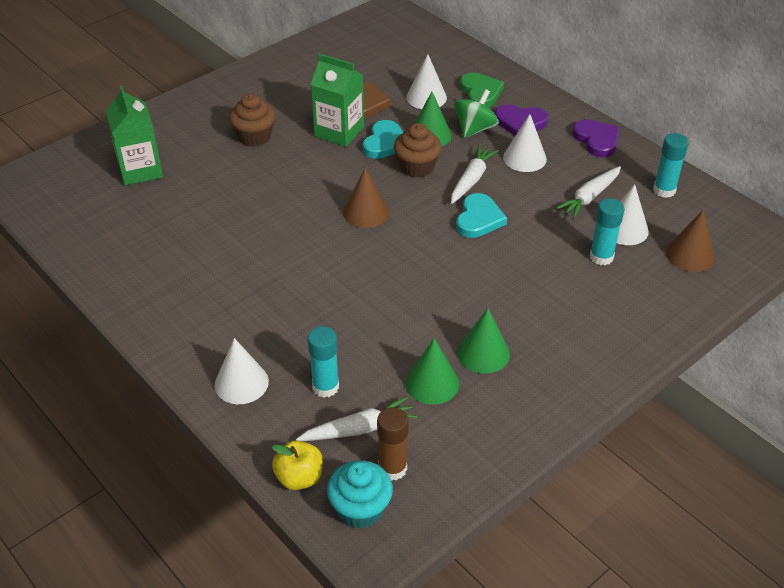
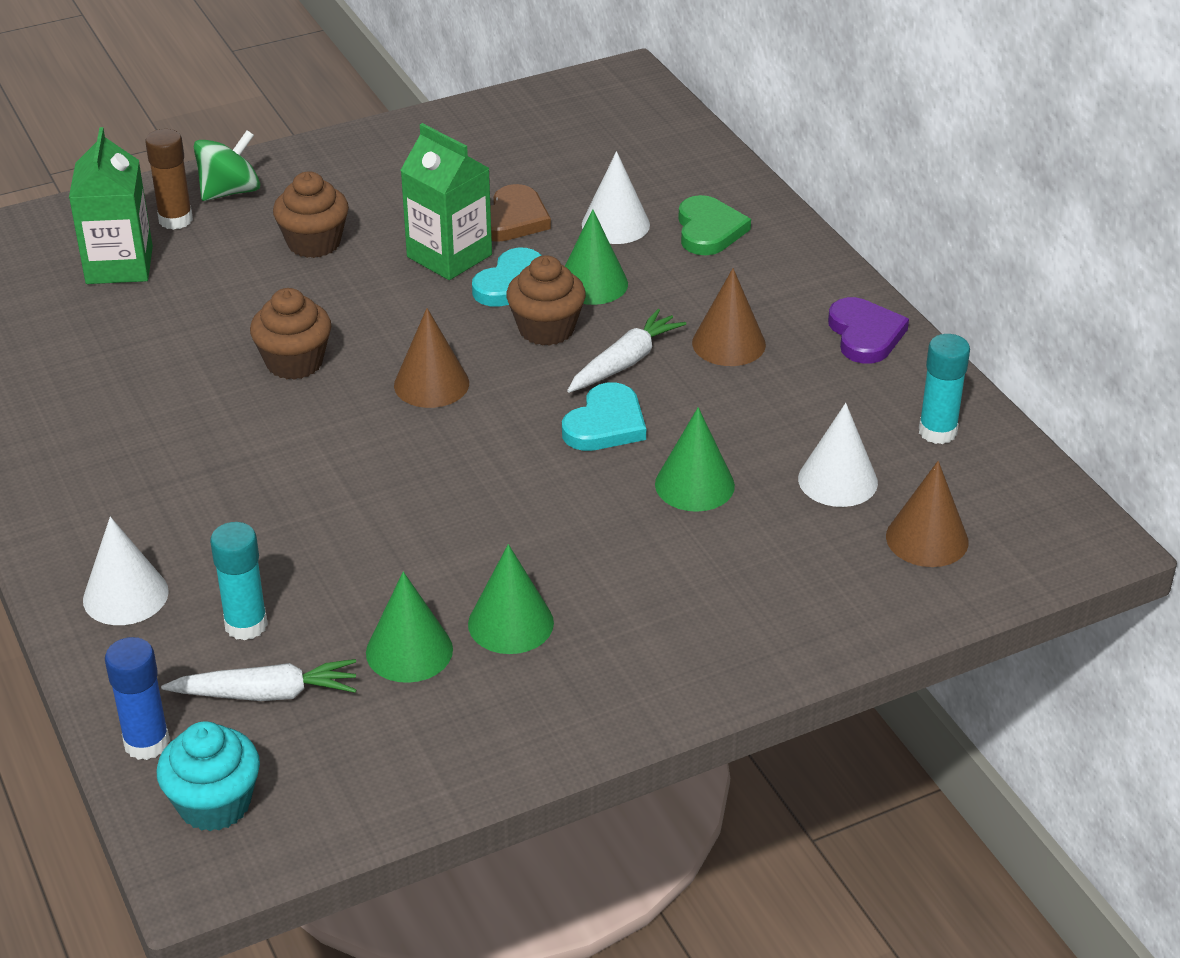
camera: 15 degrees right, 5 degrees down
yellow apple [272,440,323,490] -> blue glue stick [105,637,170,760]
brown glue stick [377,407,409,481] -> brown glue stick moved to [145,129,193,230]
green spinning top [454,89,499,138] -> green spinning top moved to [194,130,260,201]
purple heart [495,104,548,136] -> none
white cone [503,114,547,172] -> brown cone [692,268,766,366]
white carrot [555,166,621,220] -> none
turquoise glue stick [589,198,625,265] -> none
none -> brown cupcake [250,288,331,380]
none -> green cone [655,407,735,512]

